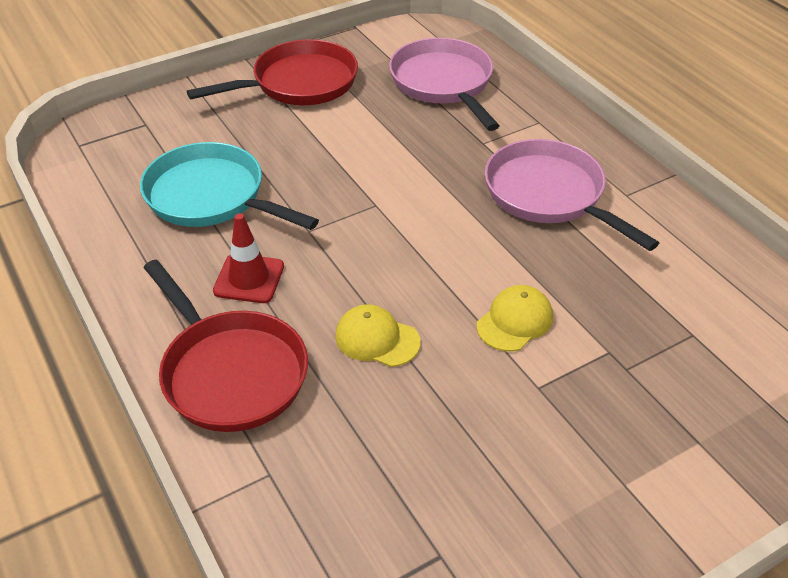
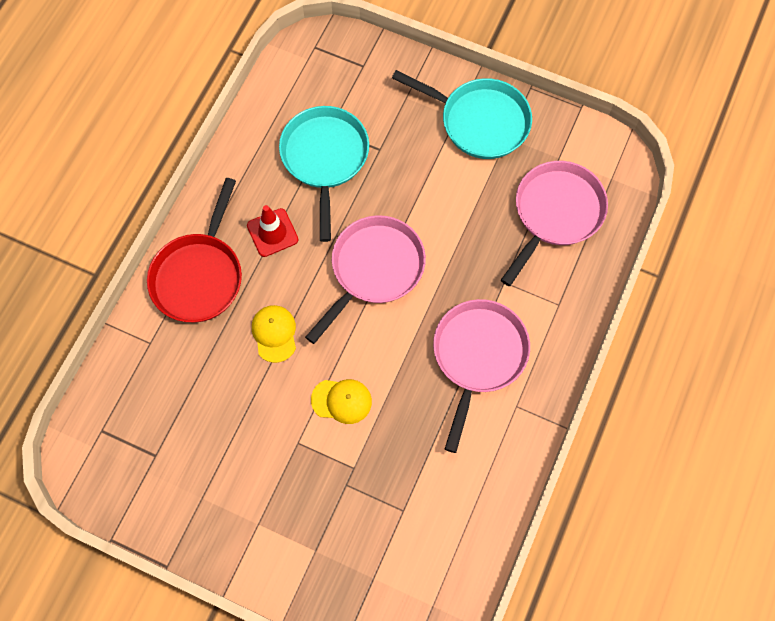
camera: 55 degrees right, 25 degrees up
red pan [187,39,358,105] -> turquoise pan [392,70,532,159]
none -> pink pan [305,215,426,344]

